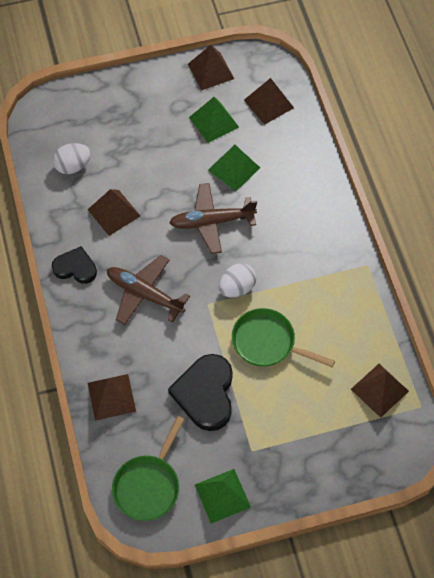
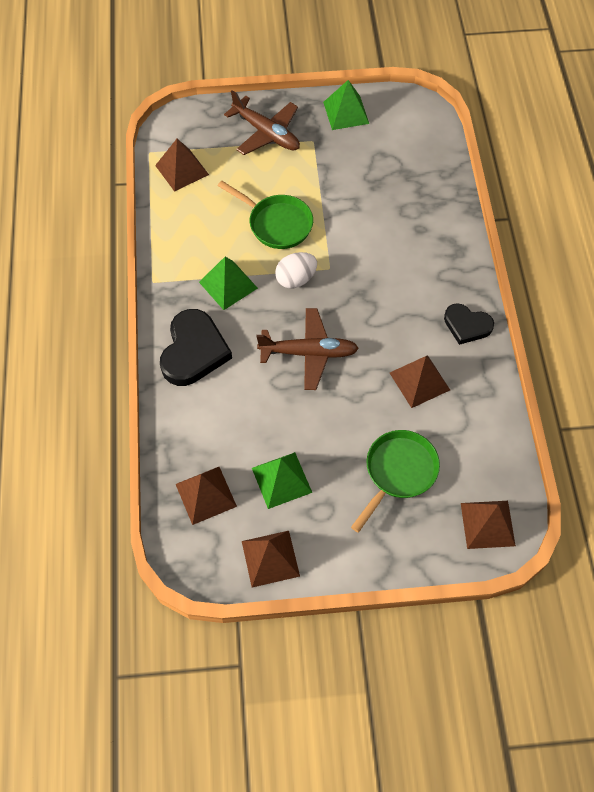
camera: 170 degrees left, 0 degrees up
white egg [53,143,91,174] -> none
brown pyramid [88,374,136,421] -> brown pyramid moved to [461,501,516,549]
brown plane [107,255,190,325] -> brown plane moved to [224,90,300,155]
green pan [112,416,185,521] -> green pan moved to [351,430,440,532]
black heart [168,354,233,431] -> black heart moved to [160,309,232,386]
green pyramid [208,145,260,191] -> green pyramid moved to [199,257,258,310]

